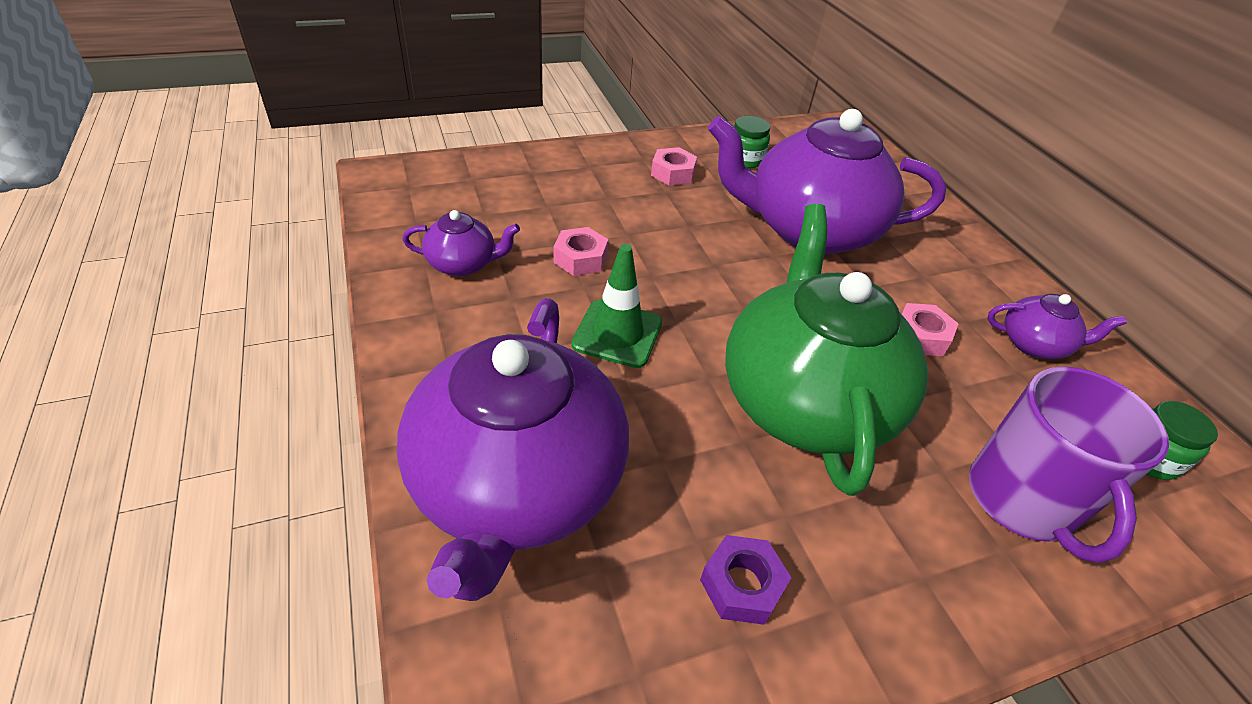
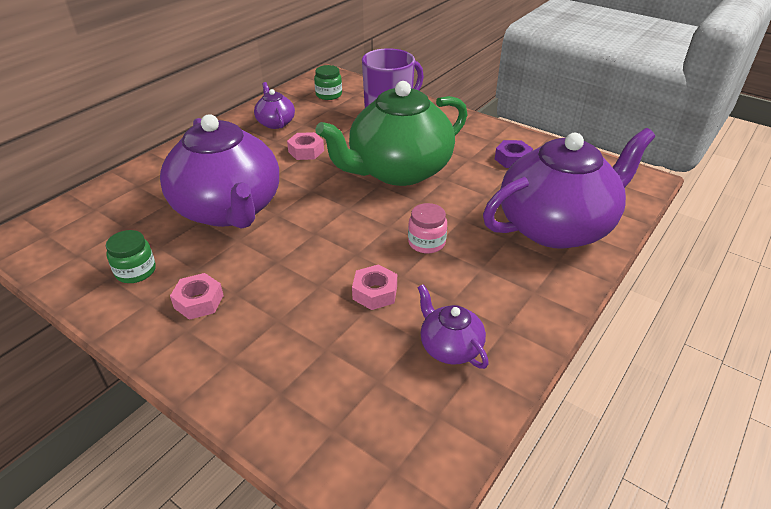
camera: 120 degrees left, 5 degrees down
green traffic cone [571,244,662,368] -> pink jar [408,203,447,254]

